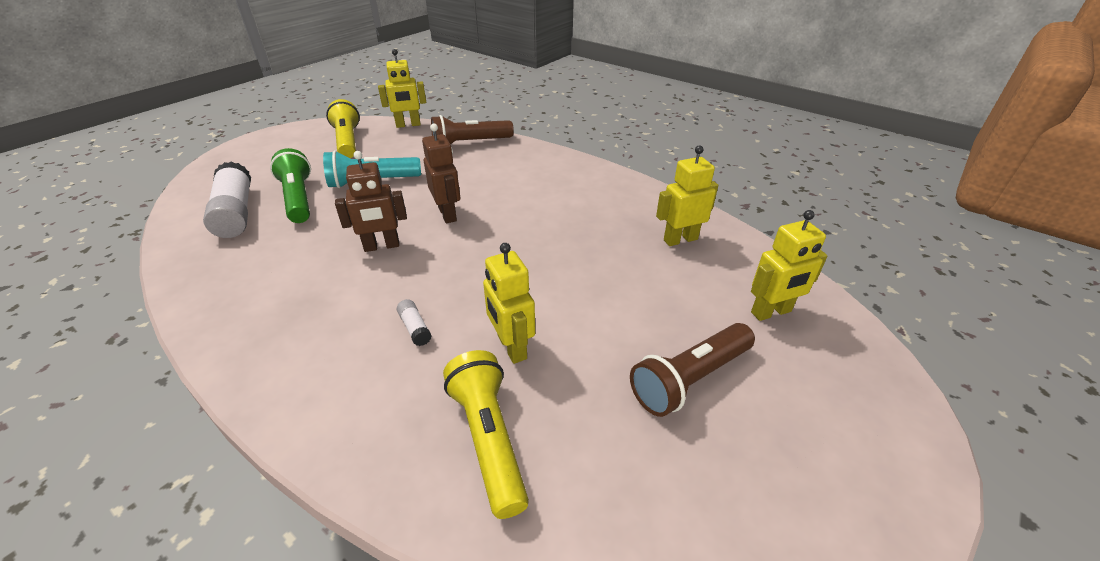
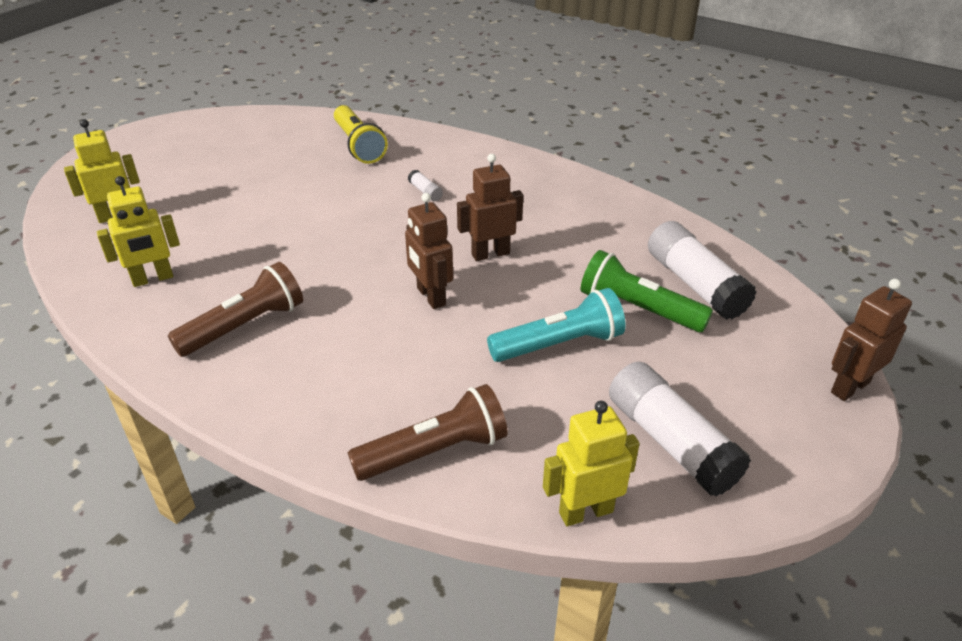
camera: 175 degrees right, 0 degrees up
green flashlight [270,148,311,223] -> green flashlight turned 150 degrees clockwise [581,250,713,332]
yellow flashlight [326,99,360,158] -> white glue stick [609,362,751,497]
yellow robot [483,243,535,364] -> none
brown flashlight [630,323,755,417] -> brown flashlight moved to [168,262,303,357]
none -> brown robot [831,279,912,401]

